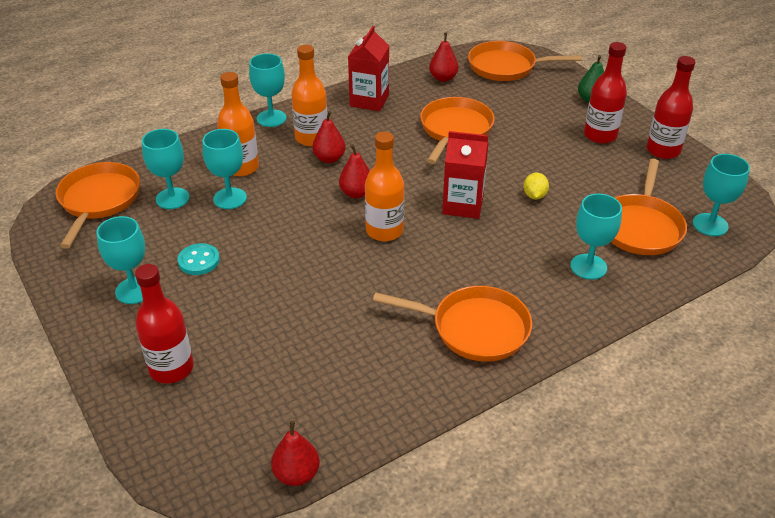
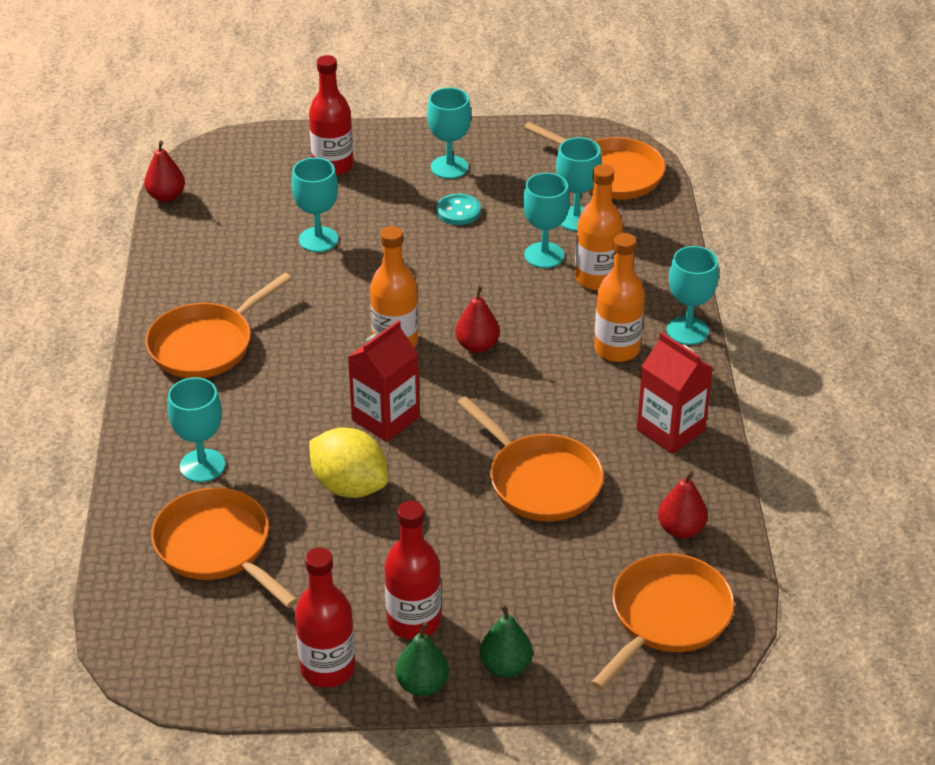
camera: 120 degrees right, 0 degrees up
red pear [312,111,346,163] -> none
yellow lemon [523,173,549,200] -> yellow lemon [309,427,388,498], size x1.94
turquoise goblet [693,154,750,236] -> turquoise goblet moved to [291,158,338,252]
none -> green pear [395,622,449,696]

